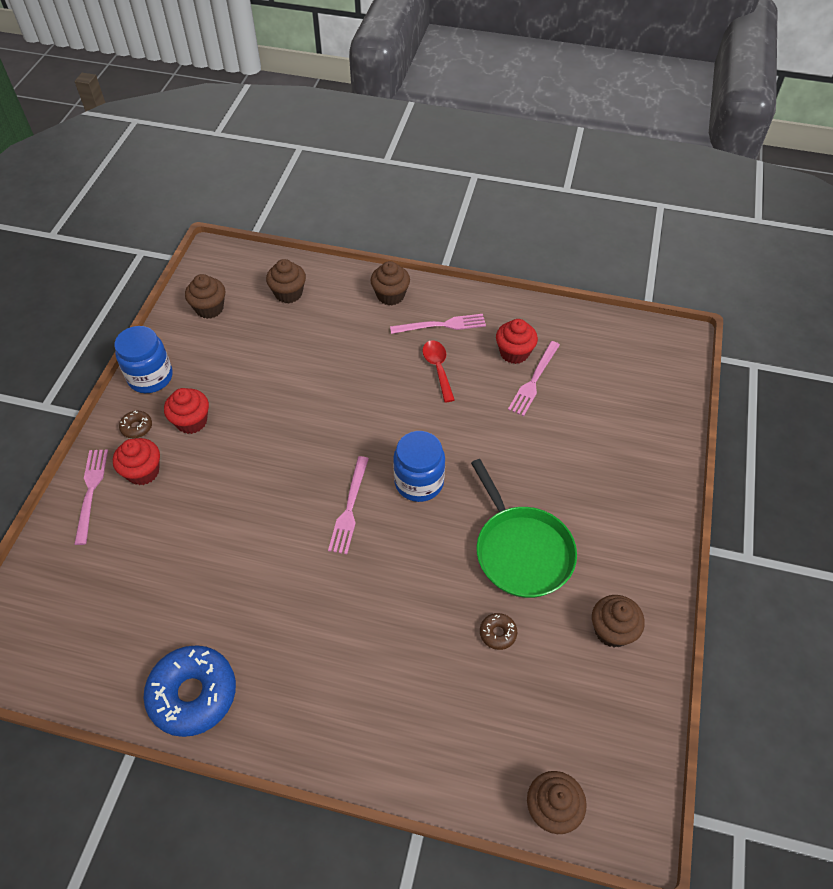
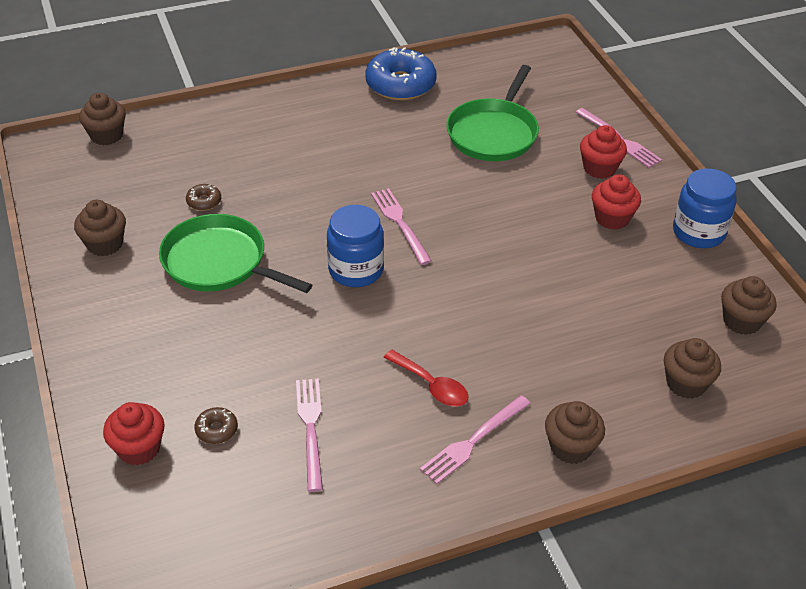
camera: 145 degrees right, 10 degrees down
brown donut [119,411,152,438] -> brown donut moved to [194,407,238,444]
red cupcake [496,319,538,364] -> red cupcake moved to [103,402,165,466]
none -> green pan [446,65,539,161]

